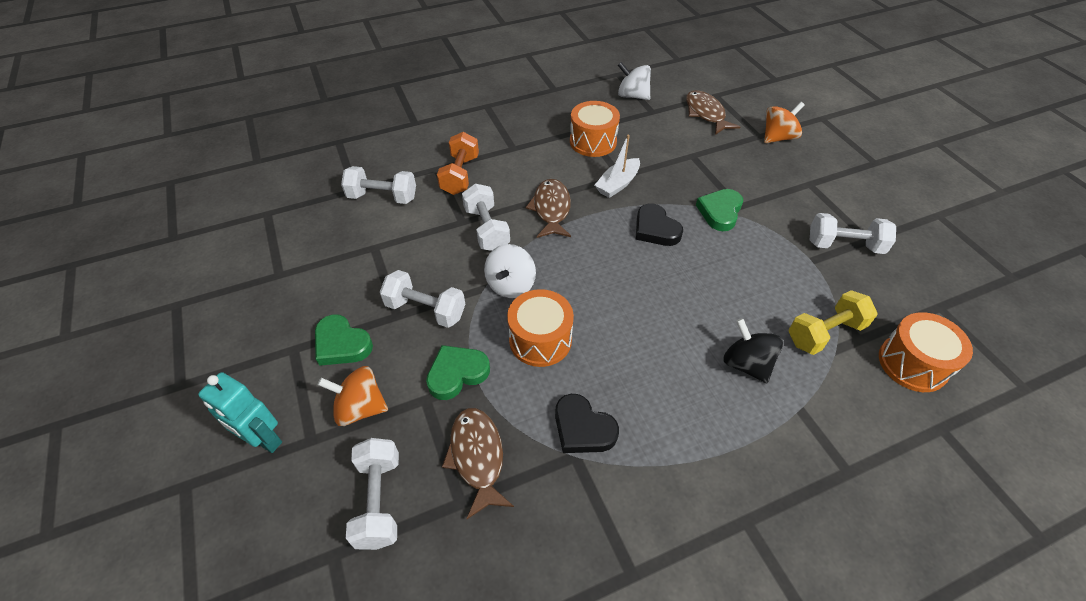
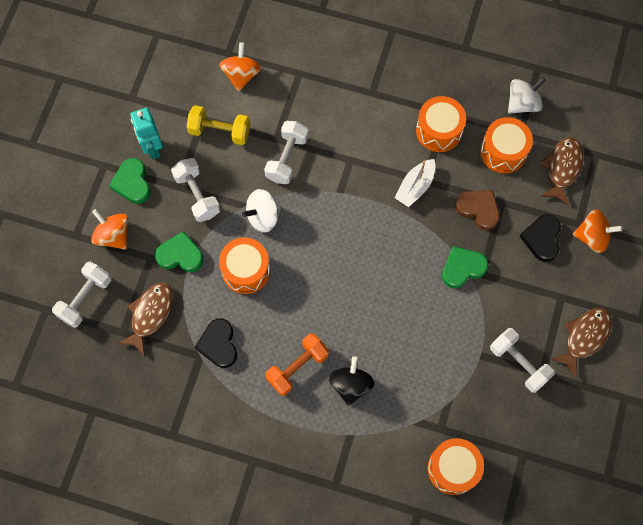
camera: 40 degrees right, 20 degrees up
turquoise robot [198,372,282,453] -> turquoise robot moved to [130,108,163,160]
white dumbbell [341,166,416,204] -> orange spinning top [219,42,261,92]
orange dumbbell [437,132,479,195] -> orange dumbbell moved to [265,333,329,396]
brown fish [526,179,571,238] -> brown fish moved to [551,308,612,378]
white boat [595,134,640,198] -> white boat turned 45 degrees counterclockwise [395,159,435,207]
white spinning top [618,62,651,100] -> white spinning top turned 75 degrees clockwise [508,77,546,114]
black heart [636,203,683,246] -> black heart moved to [519,214,561,262]
yellow dumbbell [789,290,878,355] -> yellow dumbbell moved to [187,105,250,145]
none -> brown heart [455,190,500,230]
none -> orange drum [480,117,533,173]

